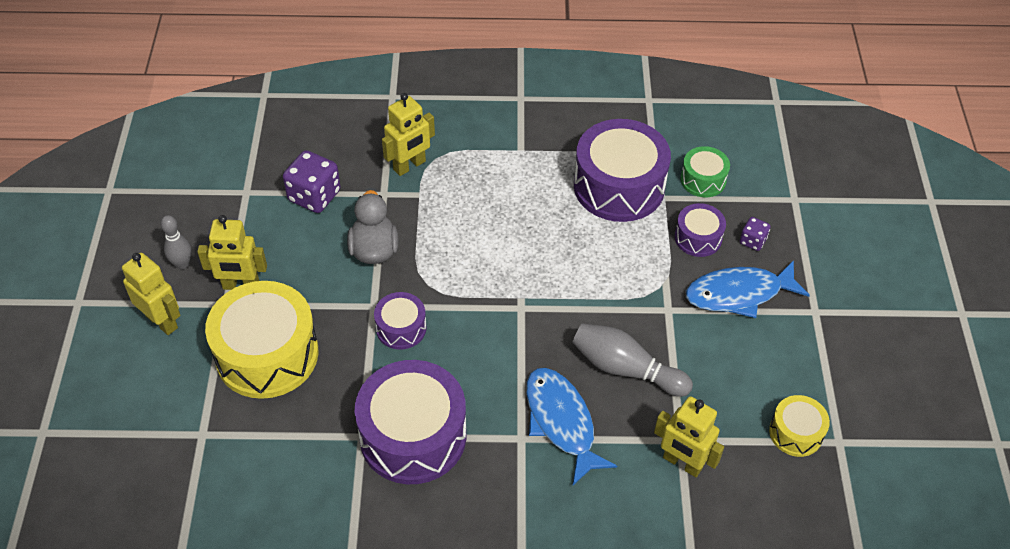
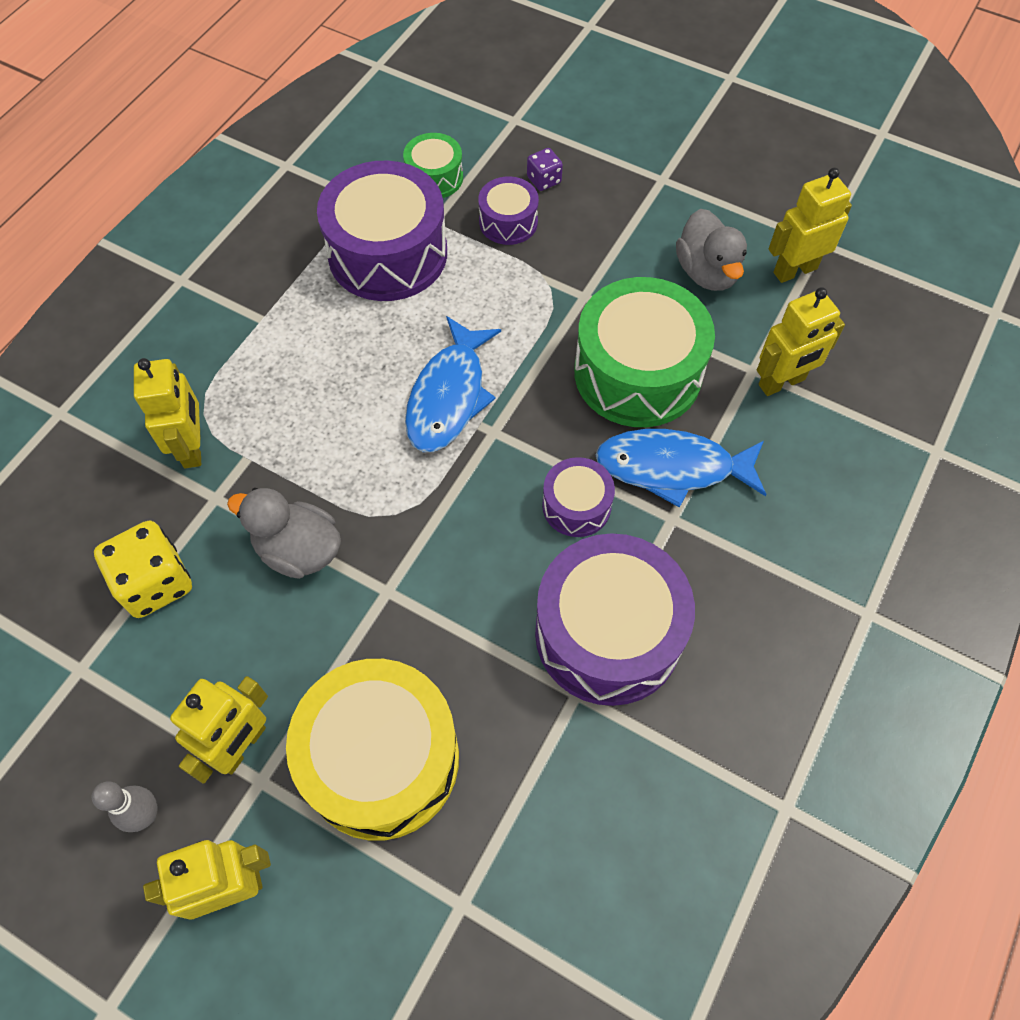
camera: 60 degrees left, 10 degrees up
purple dice [283,150,341,213] -> yellow dice [94,521,192,618]
purple drum [374,292,426,350] -> purple drum moved to [542,457,615,537]
grey bowling pin [572,323,693,397] -> green drum [574,277,715,427]
blue fish [686,260,810,318] -> blue fish moved to [405,316,501,452]
yellow drum [769,395,830,457] -> yellow robot [769,168,852,283]
none -> grey duck [676,209,747,291]

